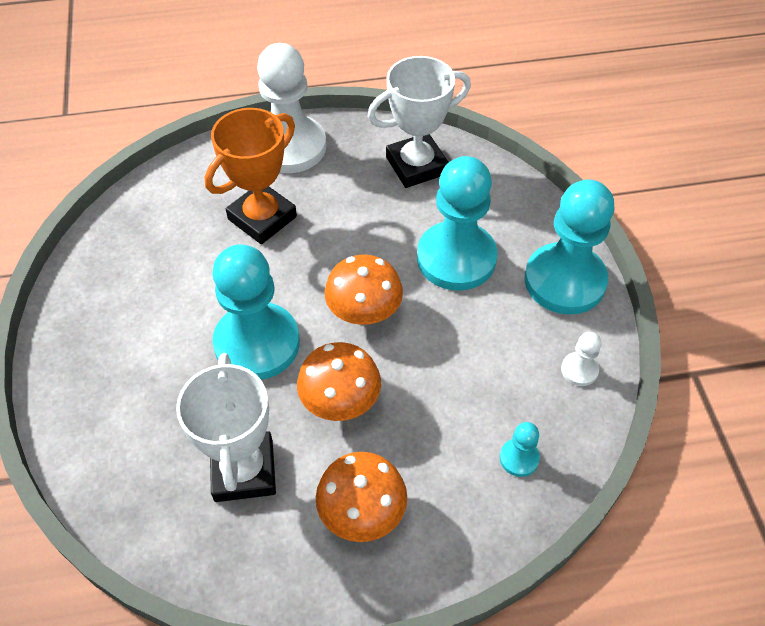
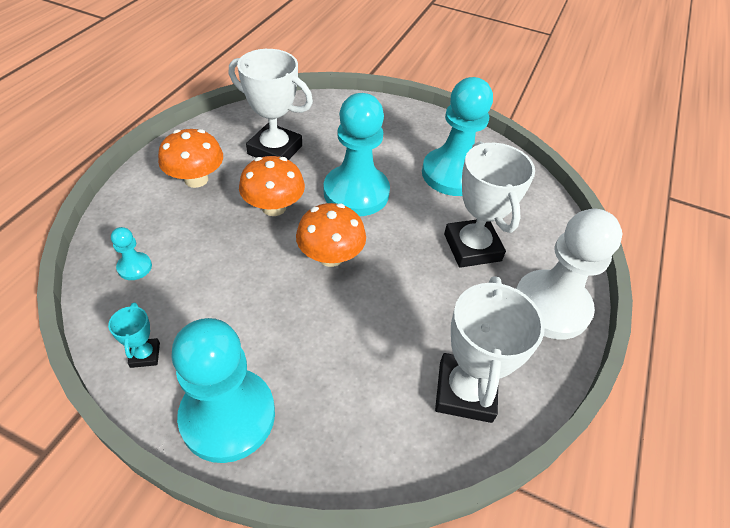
camera: 120 degrees right, 5 degrees down
orange trophy [205,108,297,244] -> white trophy [444,141,535,268]
turquoise pawn [417,156,497,291] -> turquoise pawn moved to [422,77,493,196]
white pawn [561,332,601,386] -> turquoise trophy [108,303,160,368]

